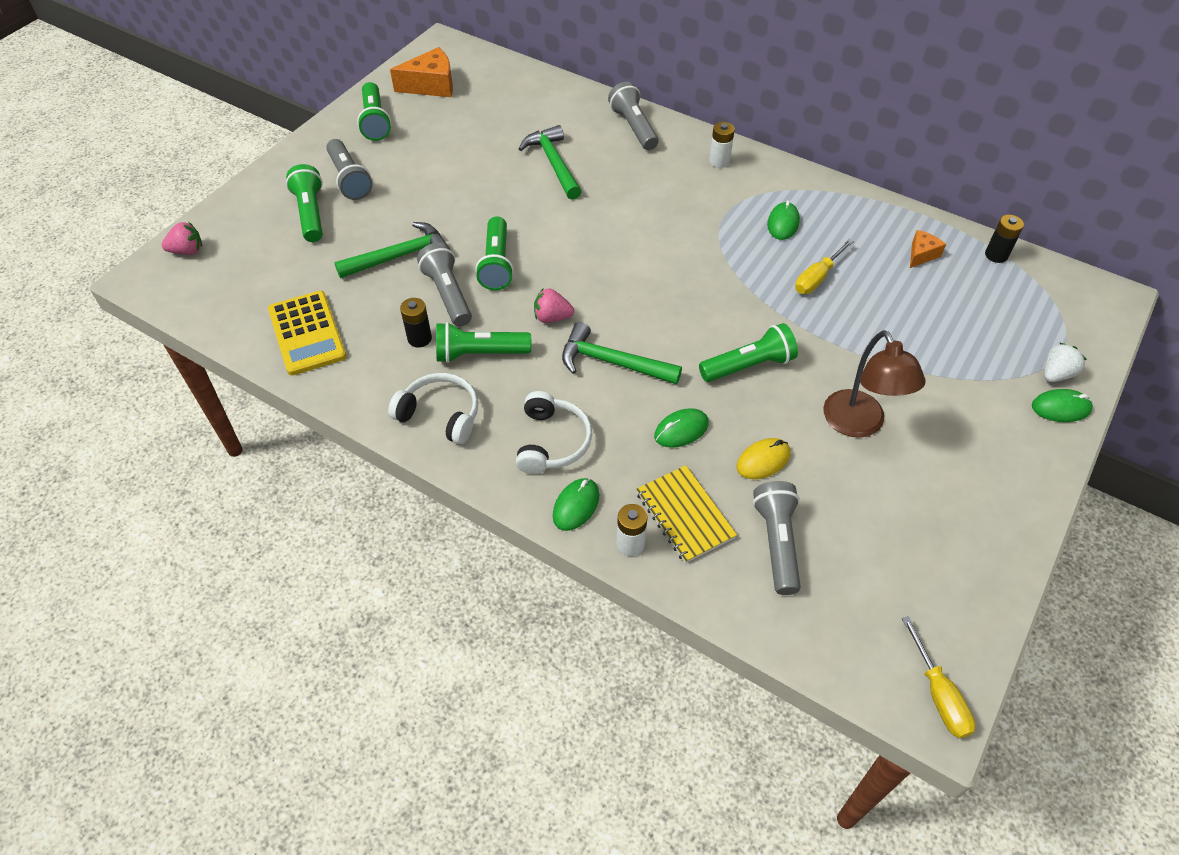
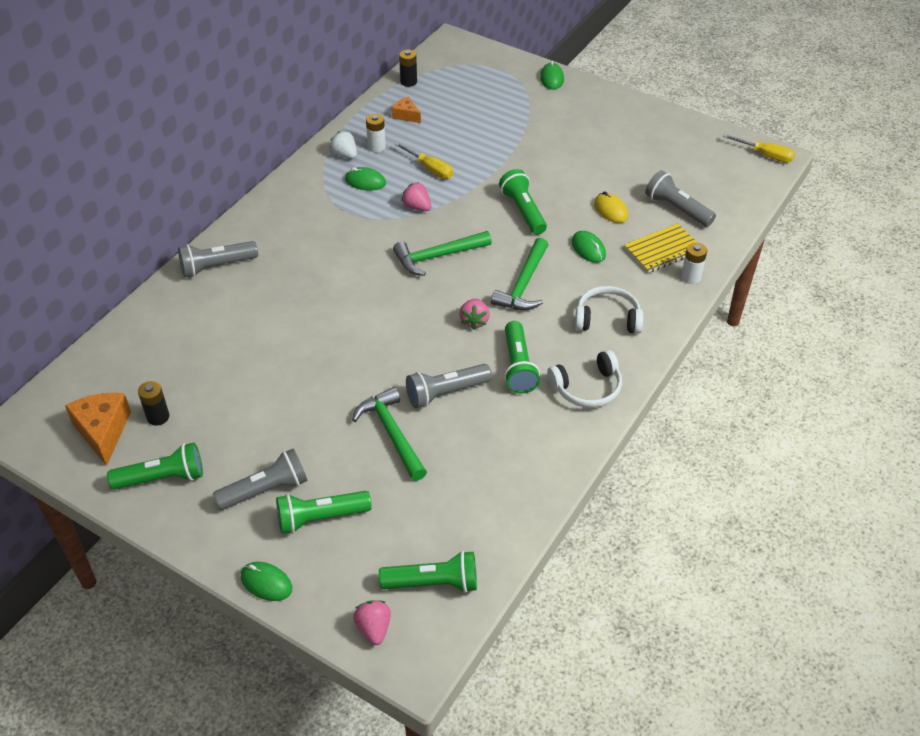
camera: 90 degrees left, 5 degrees down
yellow calculator [268,291,347,375] -> none
white headphones [388,373,478,444] -> white headphones turned 135 degrees counterclockwise [547,350,622,408]
black battery [400,298,432,348] -> black battery moved to [138,381,169,426]
green flashlight [475,216,514,290] -> green flashlight moved to [379,551,477,593]
green hammer [518,125,582,200] -> green hammer moved to [393,231,492,276]
green mouse [553,478,599,531] -> green mouse moved to [241,562,292,601]
white battery [709,122,735,168] -> white battery moved to [366,114,386,153]
grey flashlight [753,481,801,595] -> grey flashlight turned 45 degrees clockwise [645,170,716,227]
brown lamp [823,330,926,438] -> none
yellow screwdriver [902,616,976,738] -> yellow screwdriver turned 45 degrees clockwise [723,134,795,163]
white strawberry [1044,342,1087,382] -> white strawberry moved to [330,131,357,159]
none -> pink strawberry [401,182,431,211]

